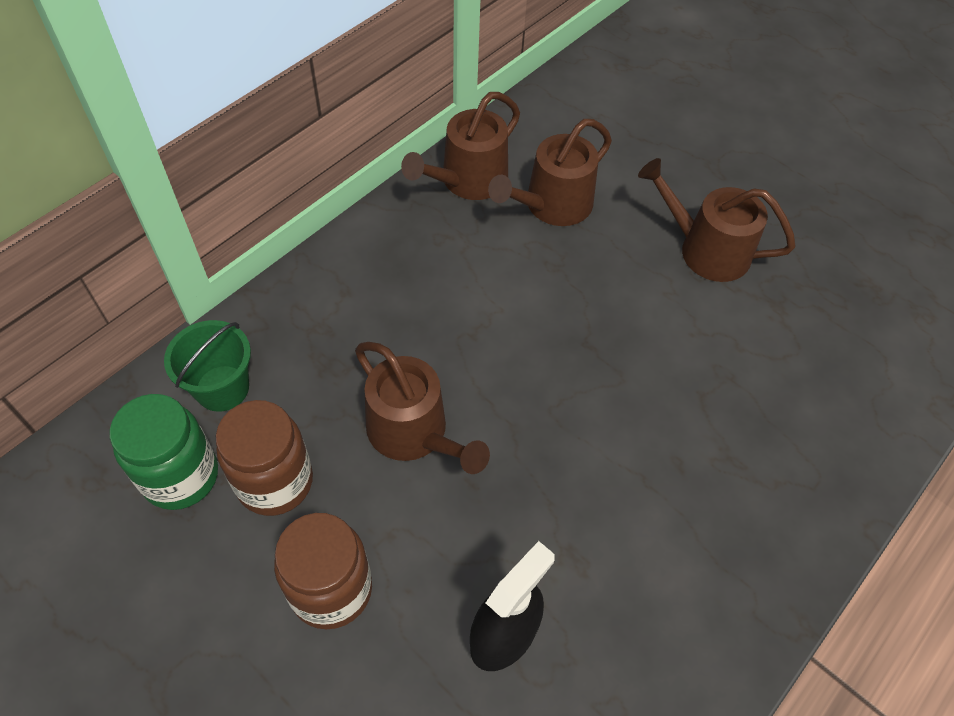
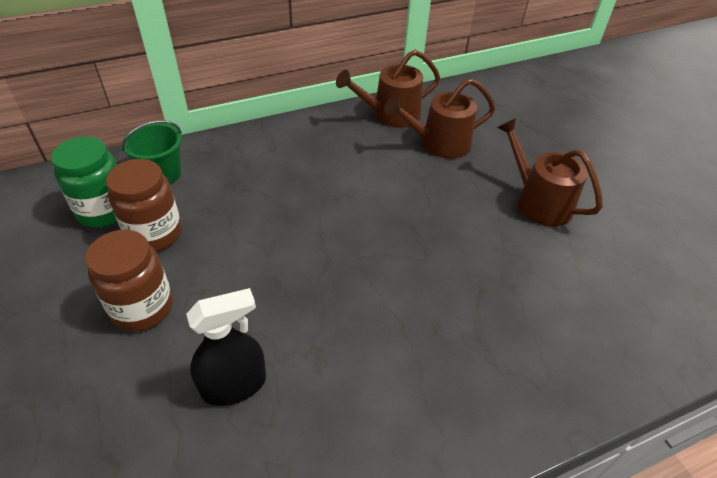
camera: 25 degrees right, 10 degrees down
brown watering can [355,342,490,474] -> none

